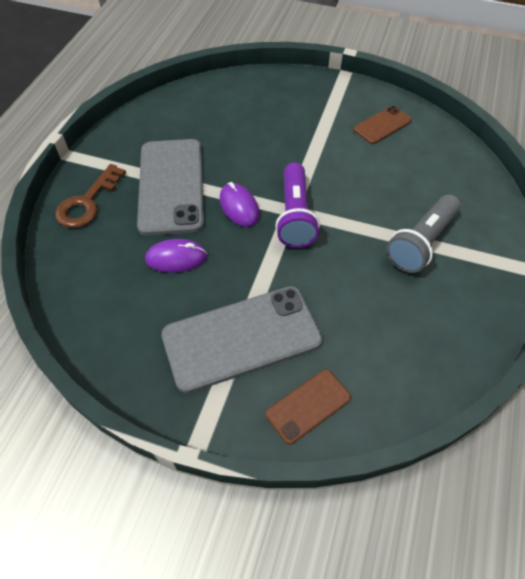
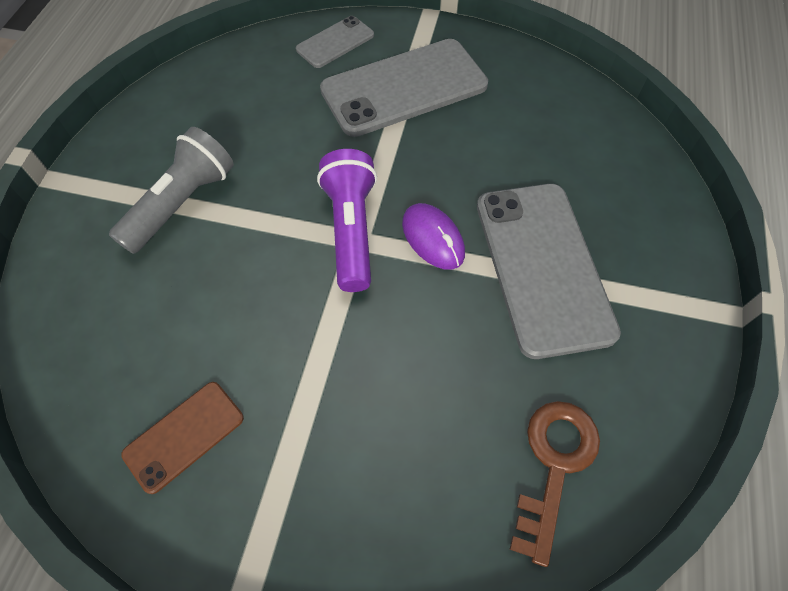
camera: 175 degrees right, 5 degrees up
brown key [55,164,126,228] -> brown key moved to [510,401,600,567]
purple mouse [145,239,207,273] -> none
brown phone [266,369,351,444] -> grey phone [296,16,374,68]

